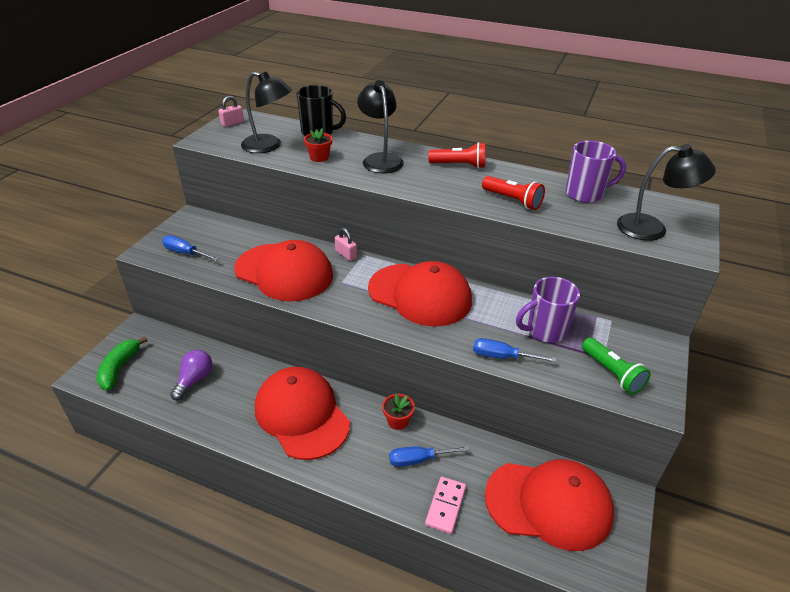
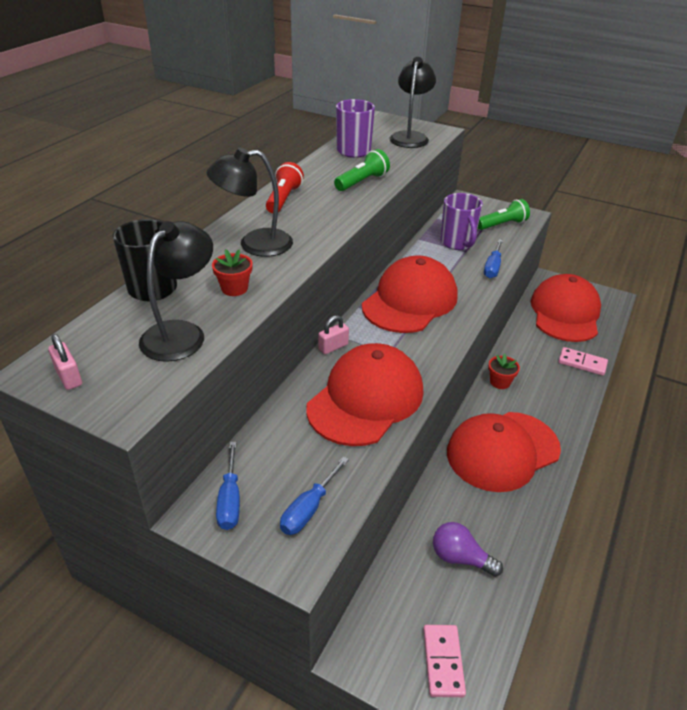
camera: 85 degrees left, 0 degrees up
green banana [96,336,147,390] -> pink domino [423,625,466,697]
blue screwdriver [389,446,469,467] -> blue screwdriver moved to [216,442,240,530]
red flashlight [482,176,545,210] -> green flashlight [334,149,390,191]

